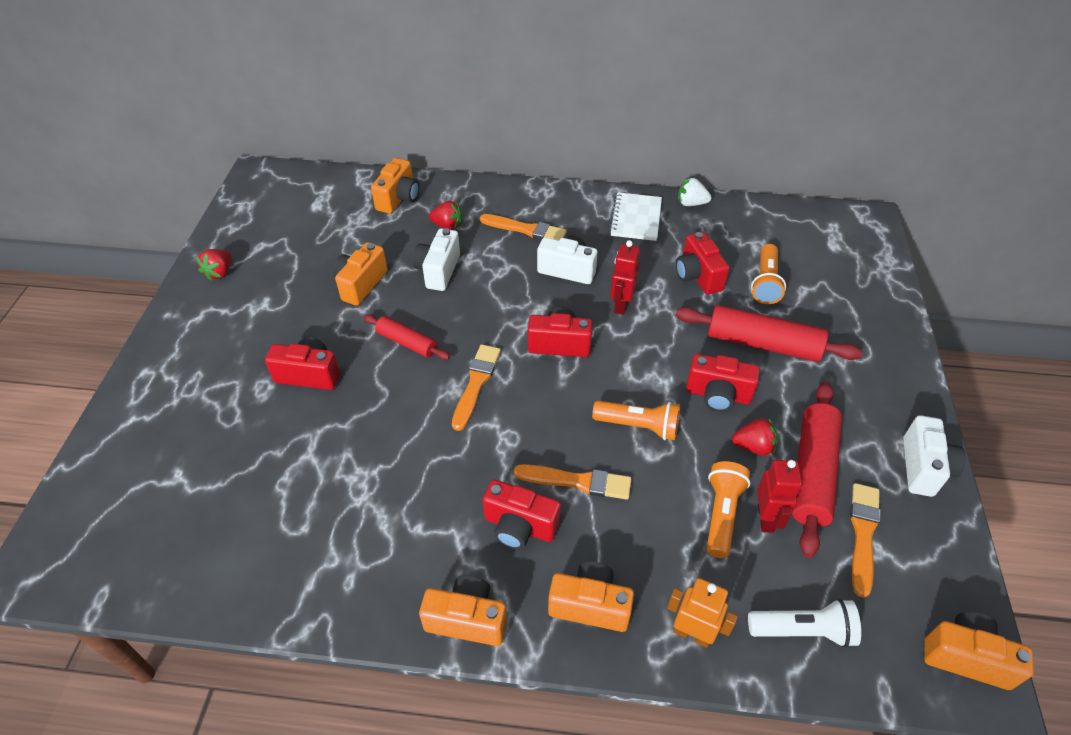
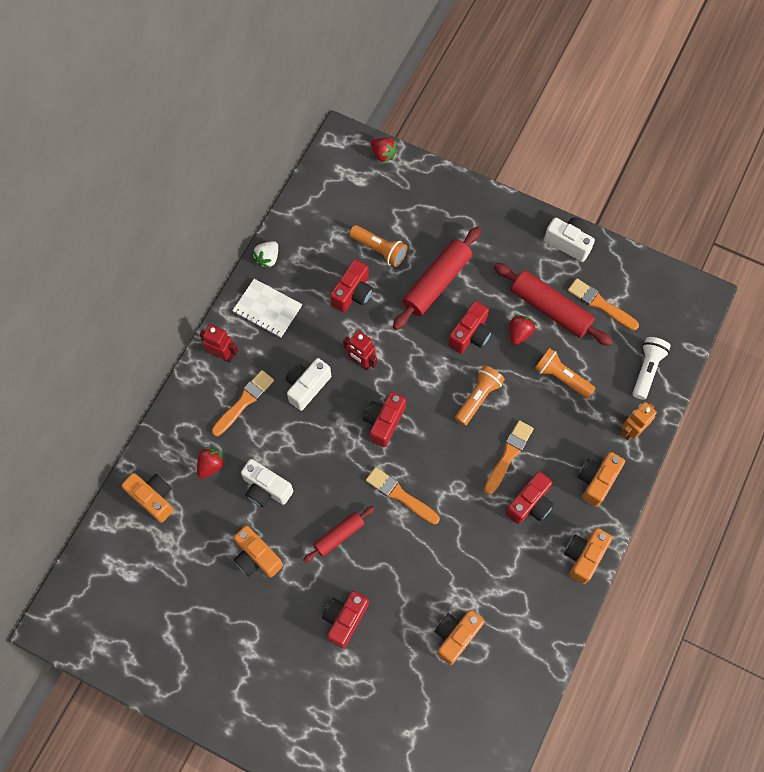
camera: 70 degrees left, 20 degrees up
red strawberry [196,249,231,281] -> red strawberry moved to [371,138,398,163]
red camera [676,232,730,295] -> red camera turned 60 degrees counterclockwise [330,259,373,312]
red robot [757,460,802,533] -> red robot moved to [200,324,238,362]
orange camera [924,612,1034,690] -> orange camera moved to [435,610,484,665]

